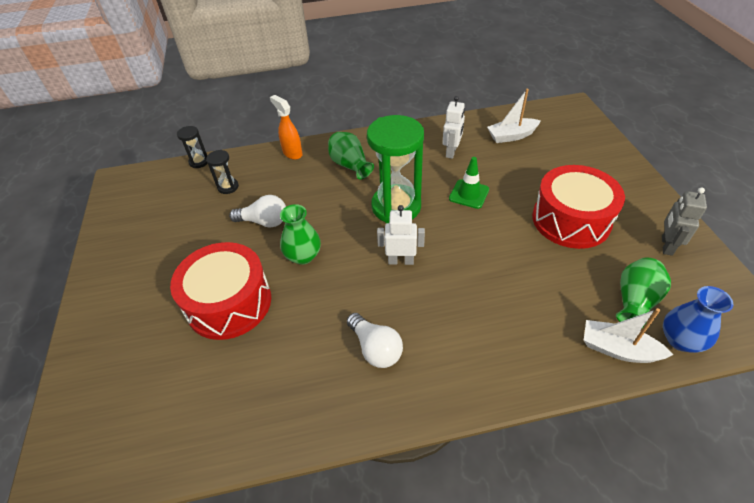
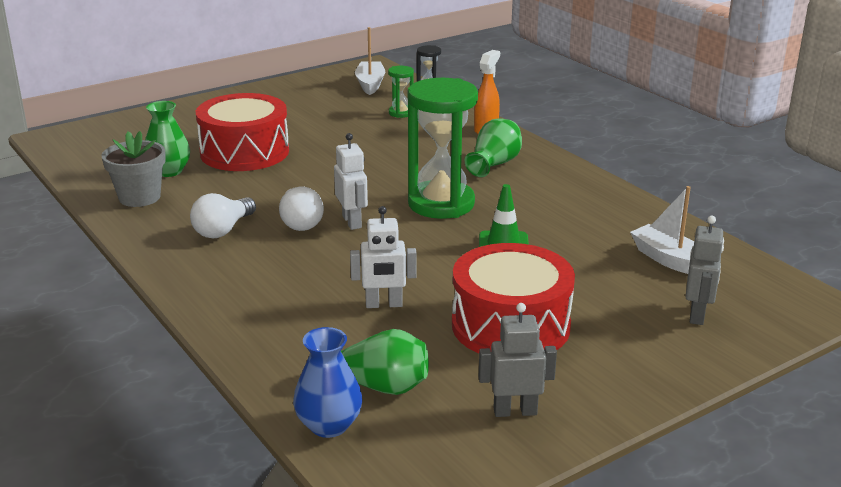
camera: 65 degrees right, 20 degrees down
black hourglass [206,150,239,194] -> green hourglass [388,66,414,118]
white light bulb [229,195,286,227] -> white light bulb moved to [279,187,324,231]
green vase [280,204,321,265] -> green vase moved to [145,101,190,177]
white robot [442,96,465,159] -> white robot moved to [350,206,417,308]
white boat [584,308,673,363] -> white boat moved to [355,27,385,95]
none -> grey flower pot [102,131,166,207]
none -> grey robot [685,216,724,325]

